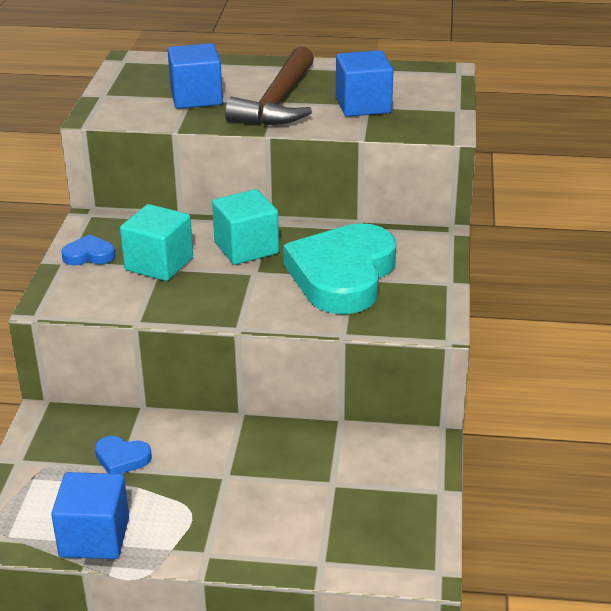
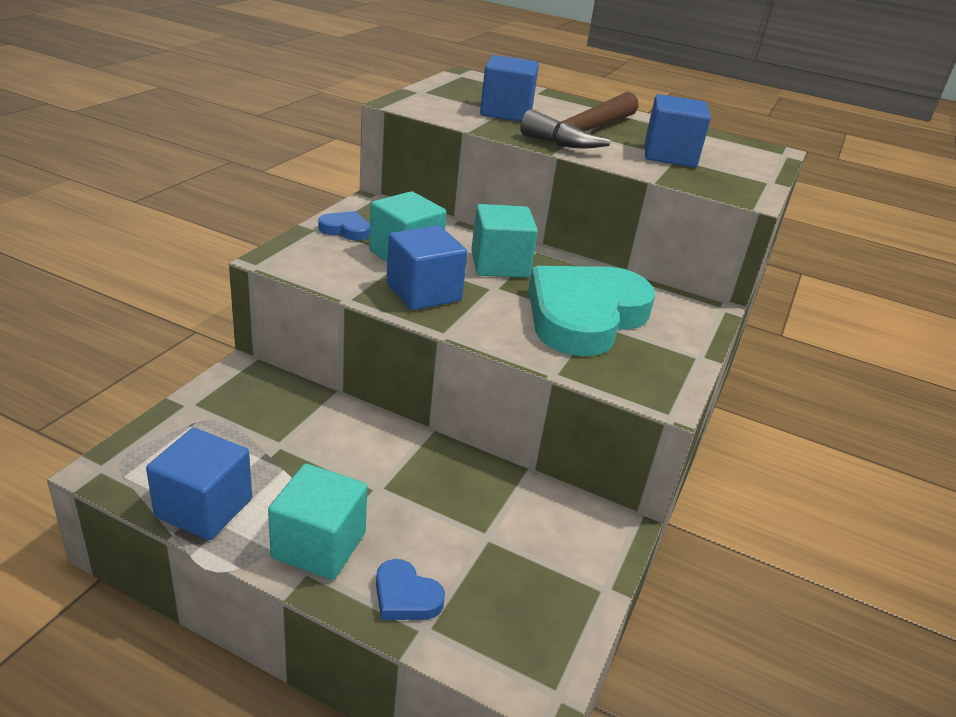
camera: 15 degrees right, 0 degrees up
blue heart [95,436,152,474] -> blue heart moved to [376,559,445,620]
none -> turquoise cube [268,464,367,580]
none -> blue cube [386,226,467,310]

